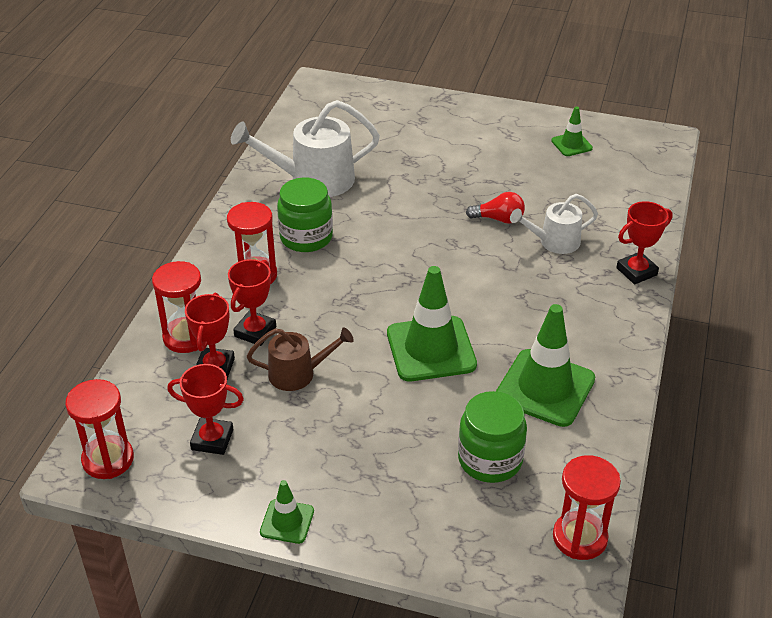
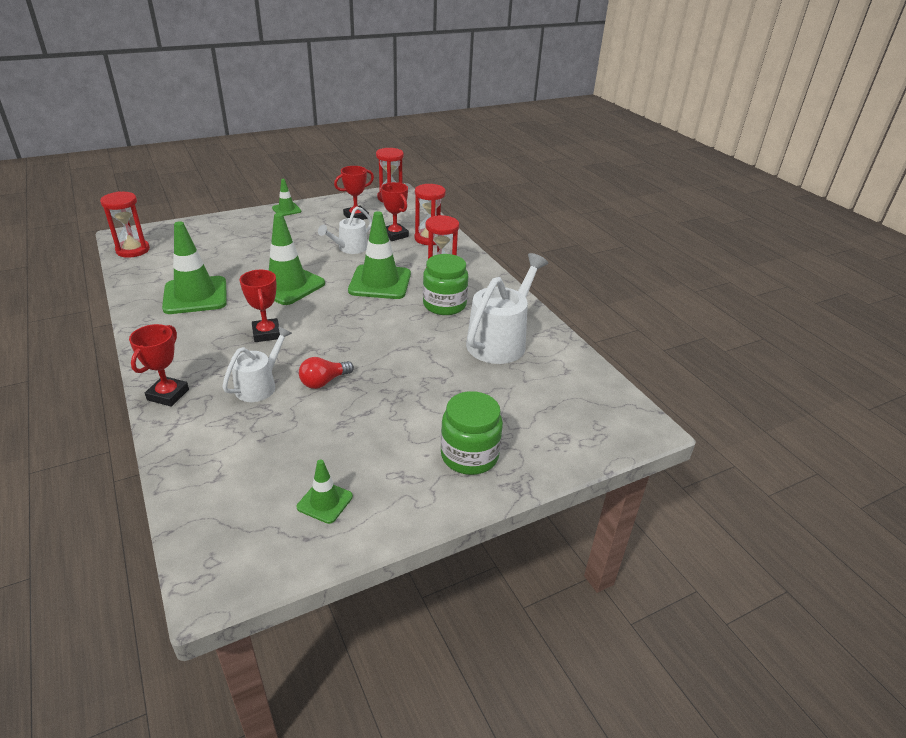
camera: 135 degrees right, 5 degrees down
red trophy [228,259,276,346] -> red trophy moved to [240,270,280,342]
brown watering can [247,327,354,391] -> white watering can [318,207,372,254]
green jar [458,391,527,483] -> green jar moved to [441,391,503,475]
none -> green traffic cone [348,211,411,299]

